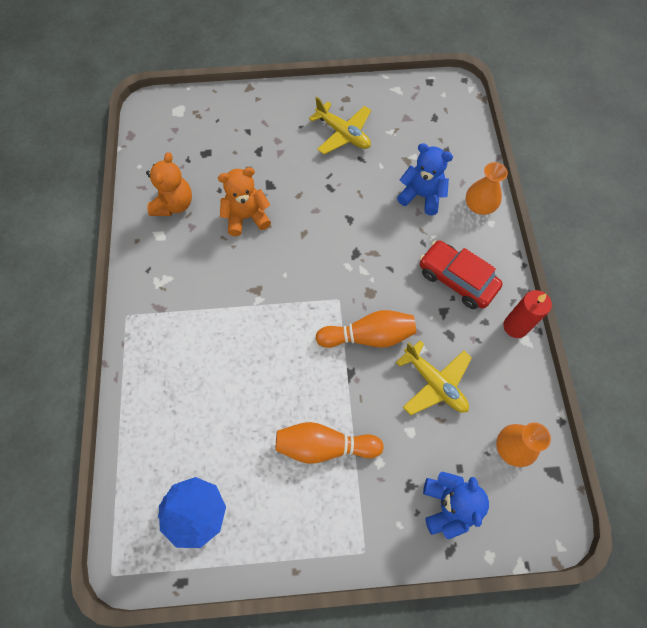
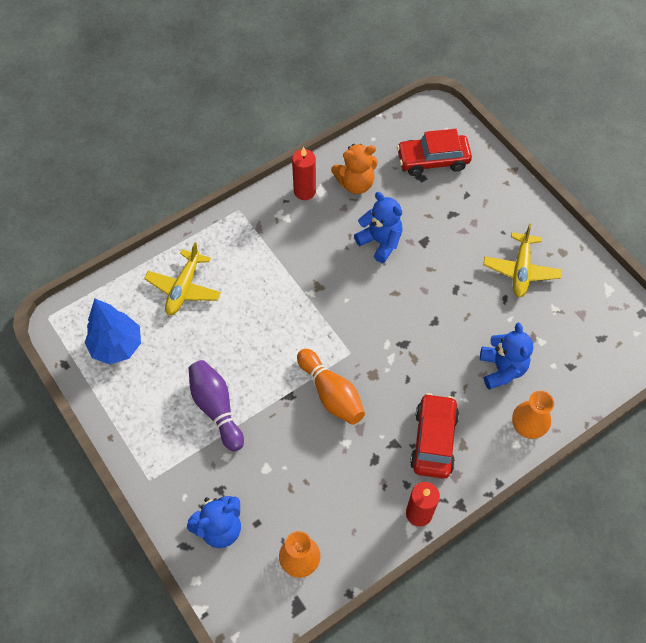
camera: 60 degrees right, 5 degrees down
orange teddy bear [218,167,271,236] -> blue teddy bear [354,192,403,263]
orange bowling pin [275,422,384,464] -> purple bowling pin [188,360,244,452]
yellow plane [396,340,472,416] -> yellow plane moved to [144,242,221,315]
none -> red candle [292,147,316,200]
none -> red car [397,129,472,176]

